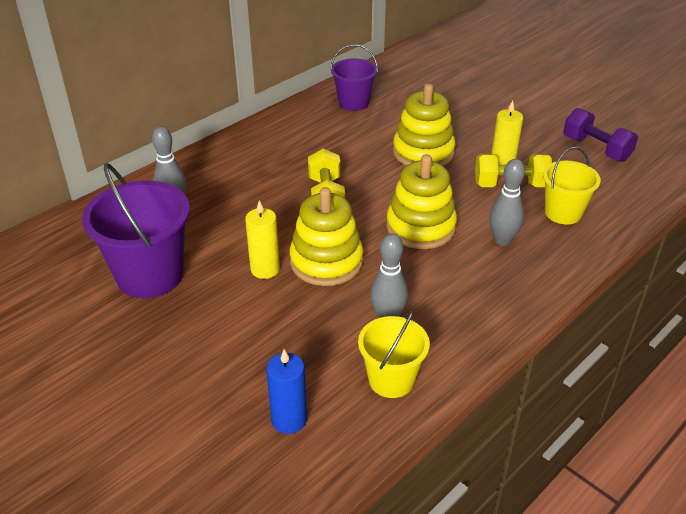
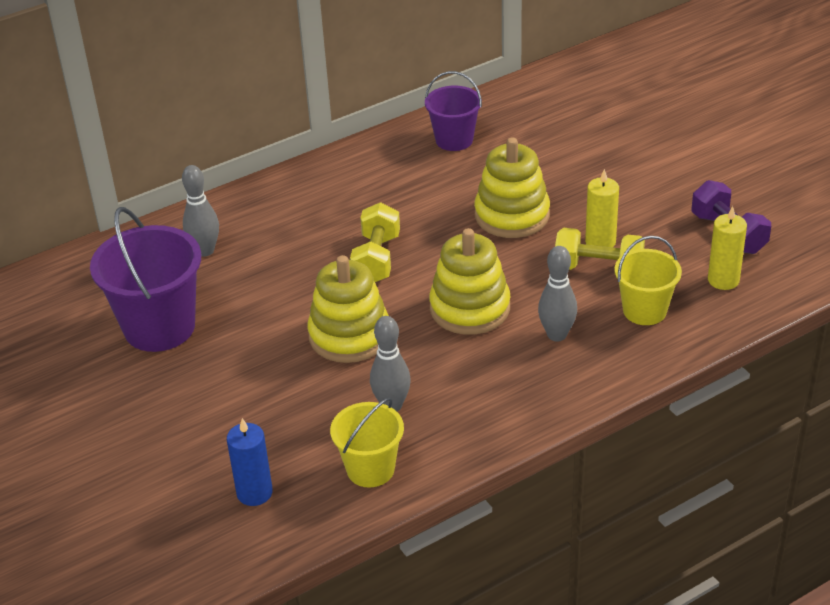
camera: 15 degrees right, 0 degrees up
yellow candle [245,200,280,279] -> yellow candle moved to [708,206,747,290]

